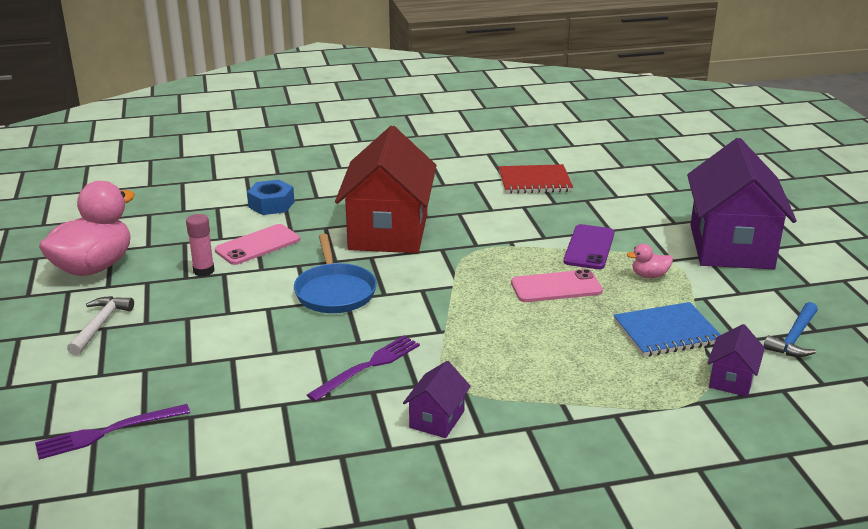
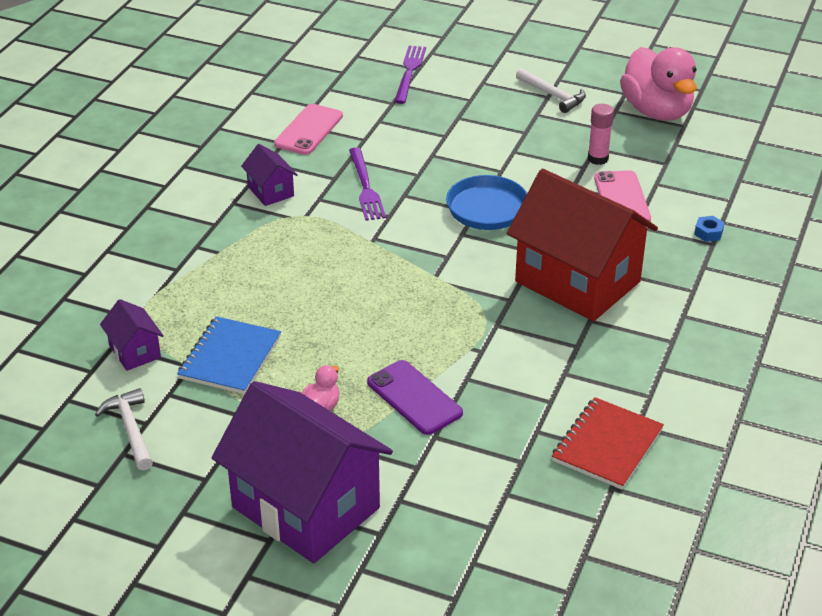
camera: 125 degrees right, 10 degrees up
blue nut [247,180,294,215] -> blue nut [694,216,724,242], size x0.55
pink phone [511,269,603,302] -> pink phone moved to [274,104,343,155]
blue hammer [764,302,818,357] -> white hammer [95,388,153,470]

